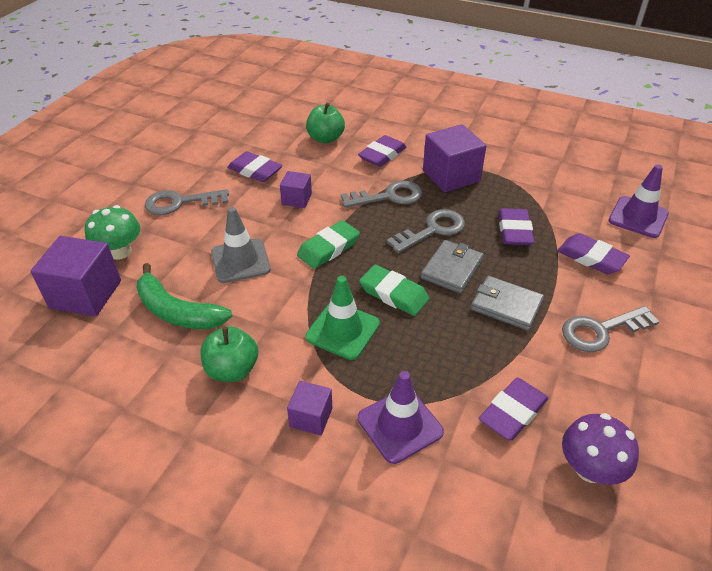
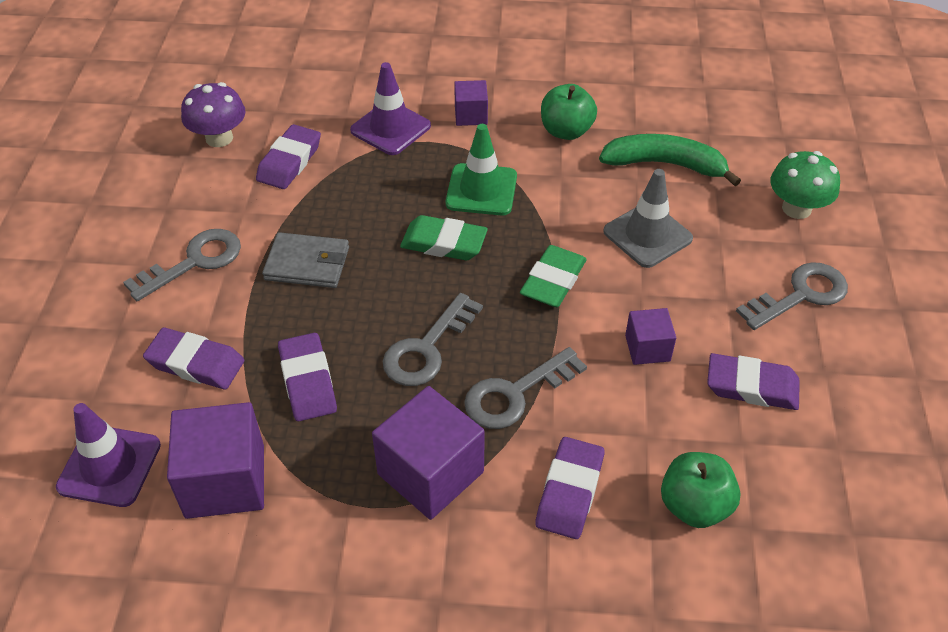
camera: 160 degrees right, 5 degrees up
purple cube [31,236,121,317] -> purple cube moved to [167,402,264,519]
grey wallet [421,240,484,294] -> none

